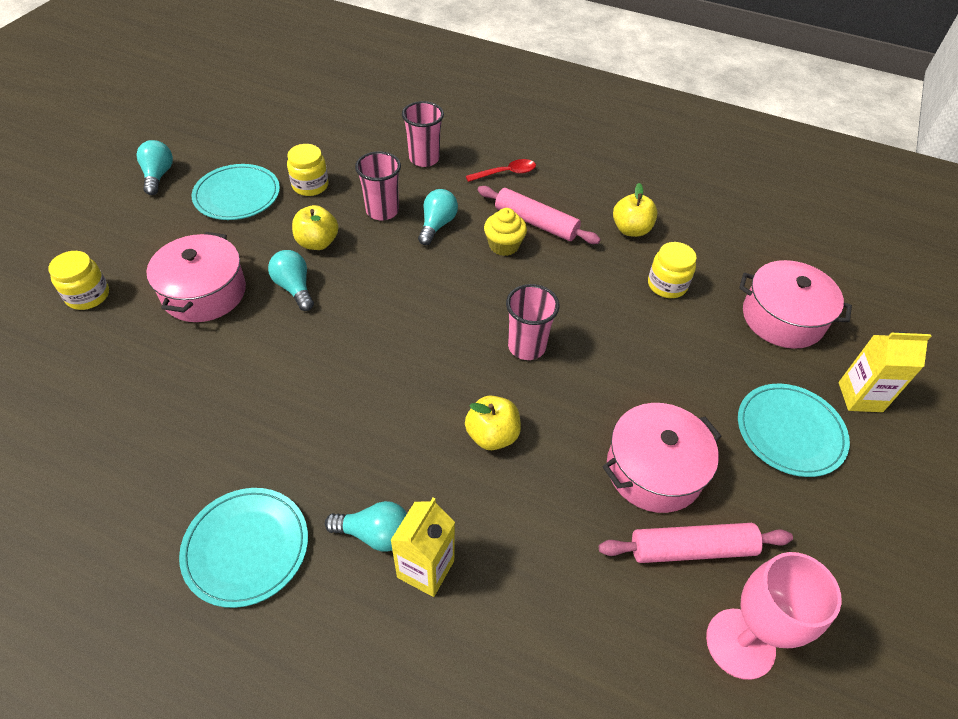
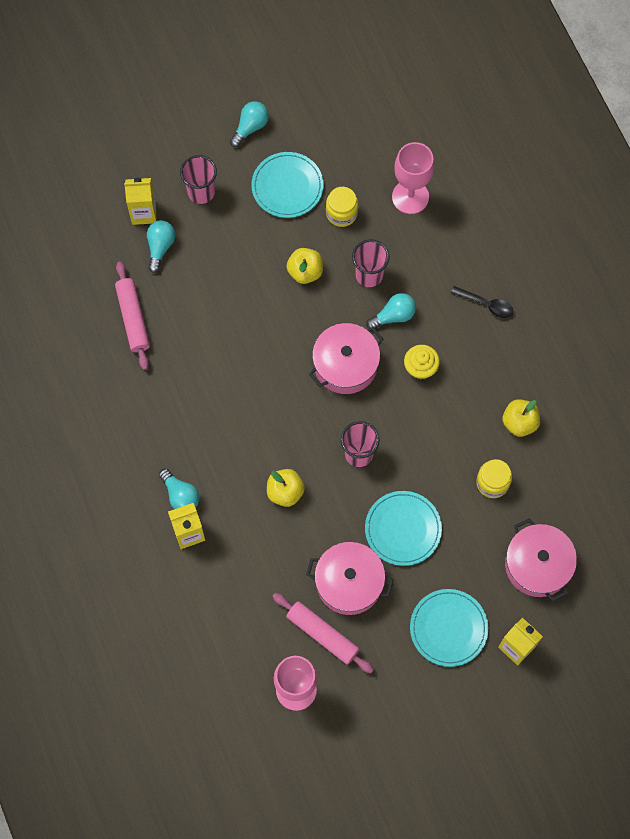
camera: 45 degrees right, 20 degrees up
yellow jar [48,251,109,310] -> yellow carton [124,178,157,225]
pink pot [146,232,246,322] -> pink pot moved to [309,323,383,394]
turquoise plate [179,488,308,608] -> turquoise plate moved to [365,491,442,566]
turquoise light bulb [268,250,314,311] -> turquoise light bulb moved to [147,220,175,273]
pink cup [402,101,444,167] -> pink cup moved to [180,155,217,204]
red spoon [466,159,536,182] -> black spoon [451,286,513,318]
pink rolling pin [477,186,601,244] -> pink rolling pin moved to [115,261,150,370]
none -> pink goblet [392,142,434,214]

